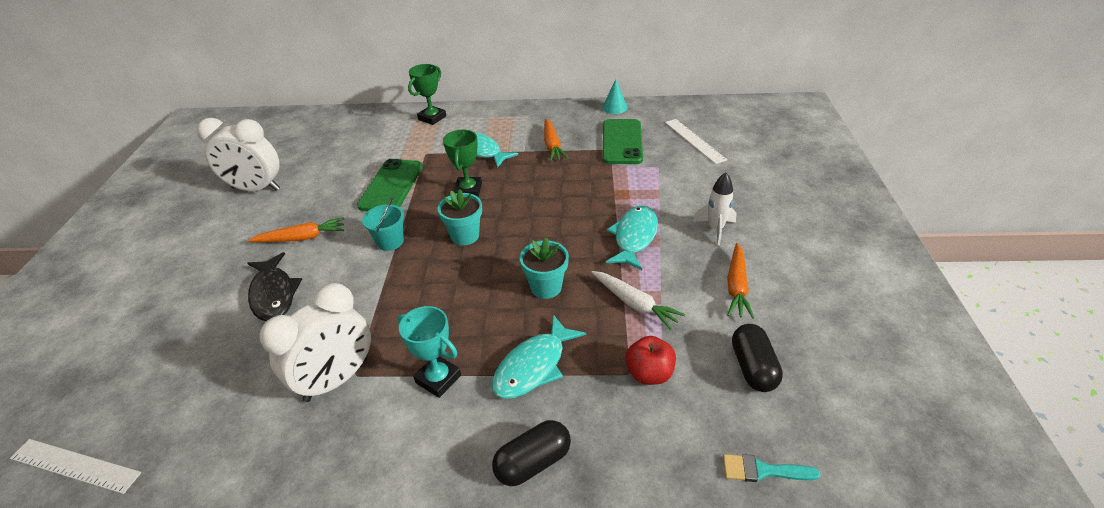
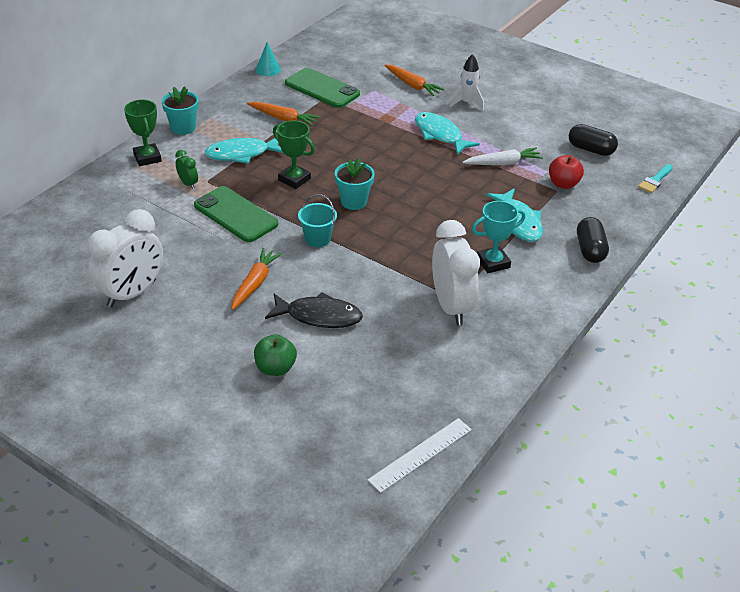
camera: 60 degrees left, 0 degrees up
turquoise flower pot [520,238,569,299] -> turquoise flower pot moved to [162,86,199,135]
white ruler [665,119,727,164] -> none
orange carrot [727,243,754,319] -> orange carrot moved to [384,65,445,96]
none -> green clock [175,150,198,189]
none -> green apple [254,334,297,376]

